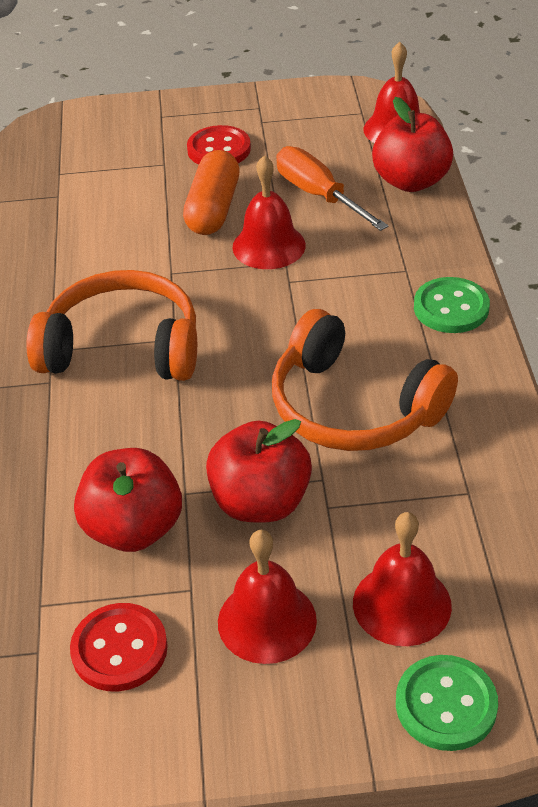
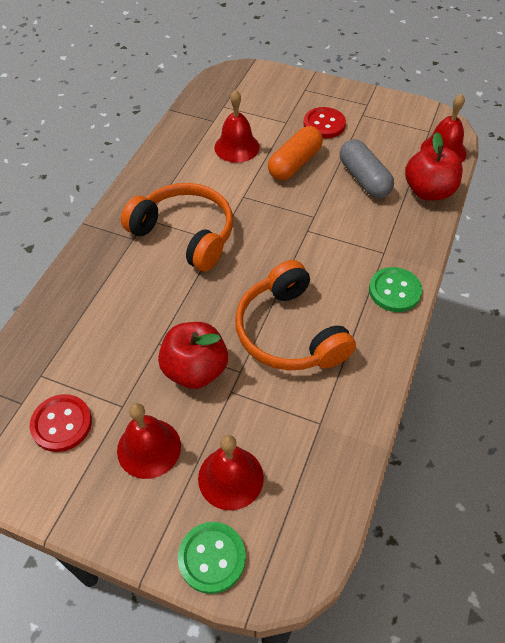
camera: 25 degrees right, 10 degrees up
red apple [74,448,182,552] -> none
red bell [233,155,306,269] -> red bell moved to [214,90,260,163]
orange screwdriver [276,146,389,231] -> grey capsule [340,139,394,198]

